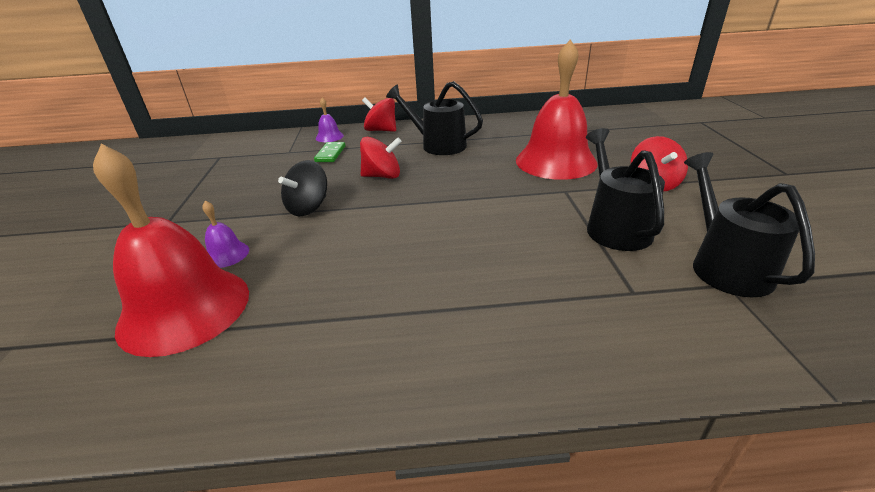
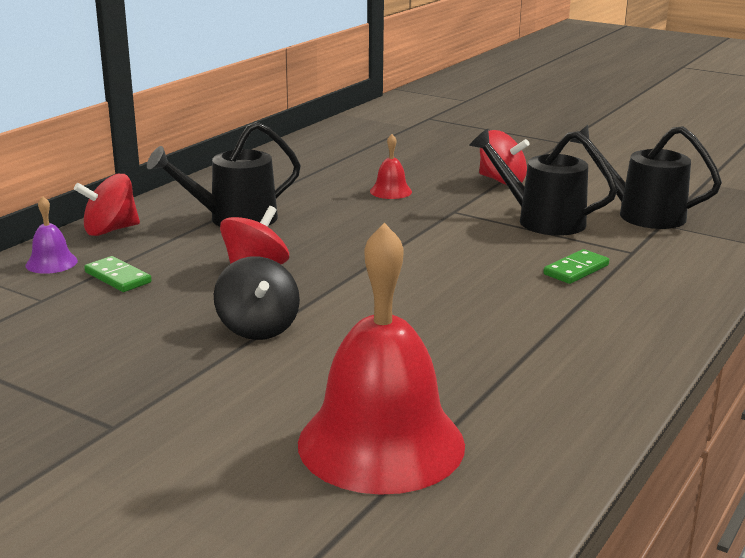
camera: 55 degrees left, 10 degrees down
purple bell [202,201,249,268] -> none
red bell [516,40,598,180] -> red bell [370,134,412,199], size x0.41
none -> green domino [543,249,609,284]

